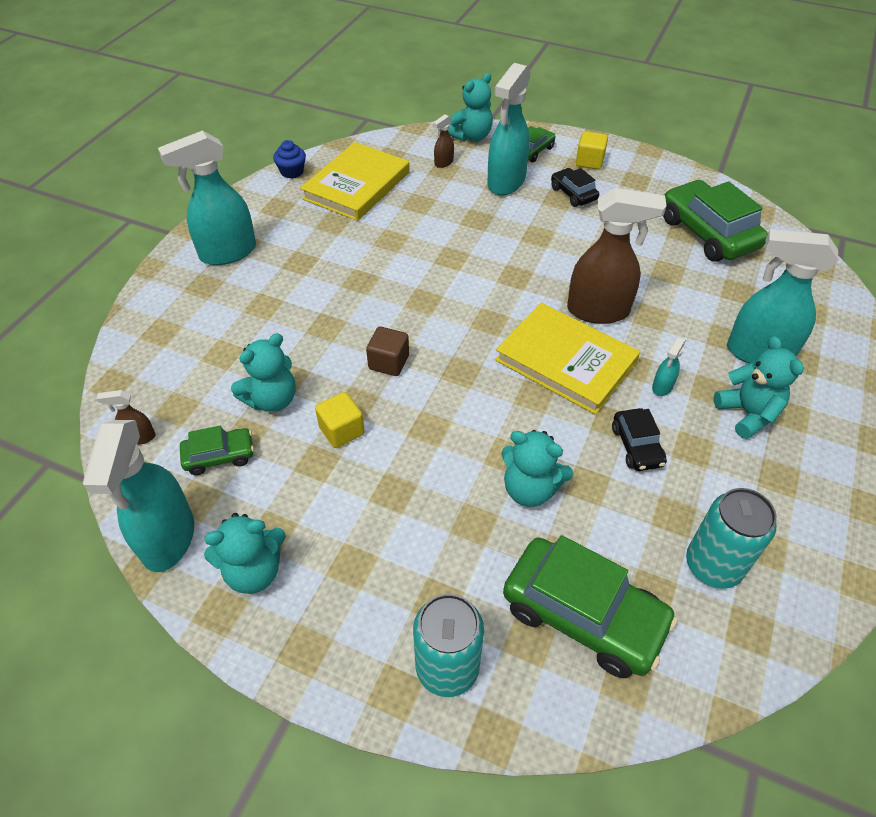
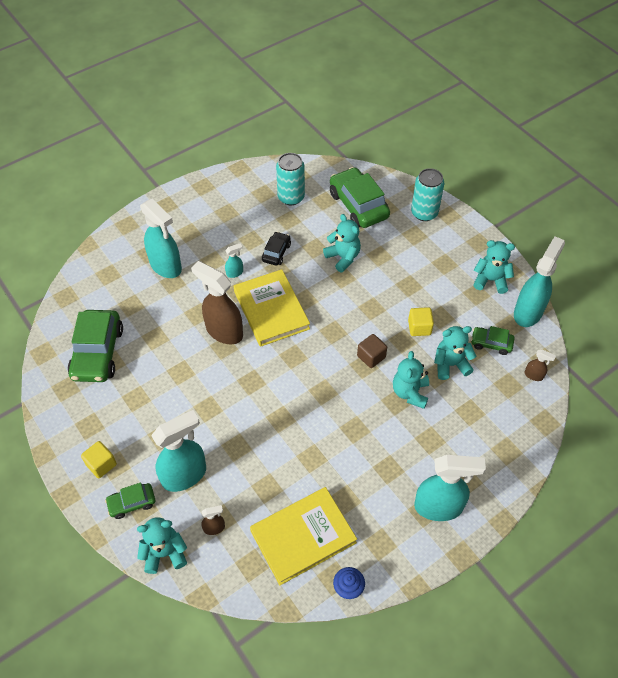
camera: 150 degrees left, 5 degrees up
black car [551,168,599,207] -> none
turquoise teddy bear [714,336,804,439] -> turquoise teddy bear moved to [393,351,429,409]

